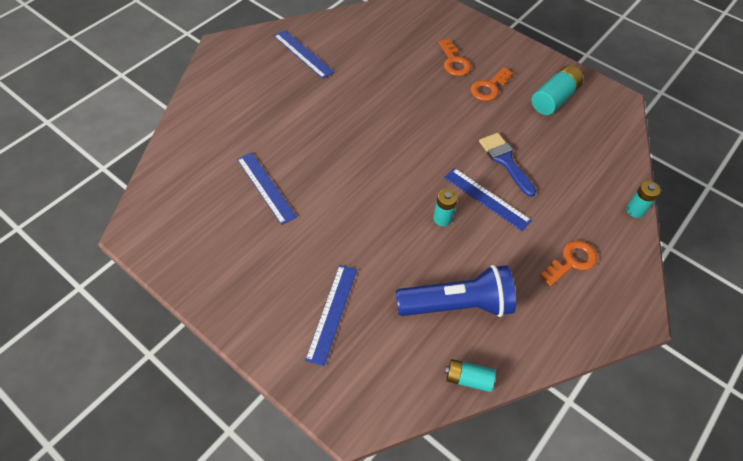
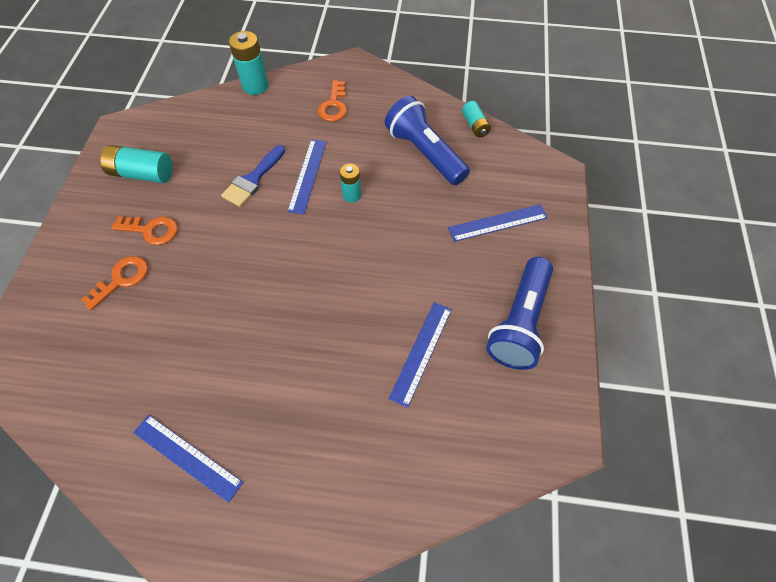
camera: 120 degrees left, 5 degrees up
blue ruler [274,30,334,79] -> blue ruler turned 75 degrees counterclockwise [133,415,243,503]
orange key [540,241,597,286] -> orange key turned 105 degrees counterclockwise [318,80,347,122]
turquoise battery [626,181,661,218] -> turquoise battery [229,31,269,95], size x1.61
none -> blue flashlight [486,257,553,370]

